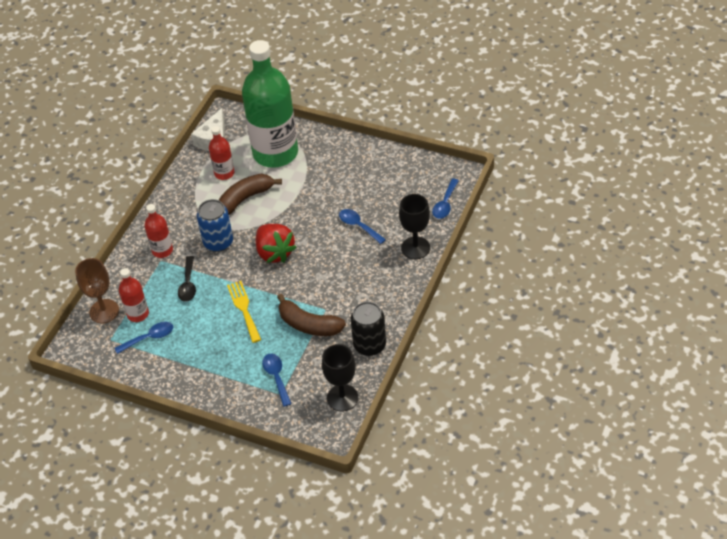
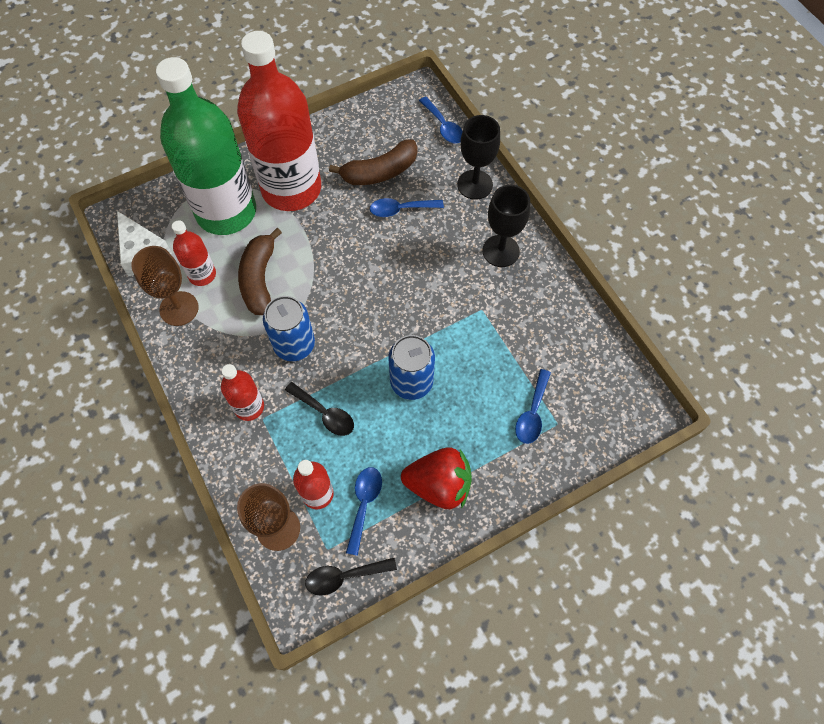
camera: 55 degrees left, 15 degrees up
yellow fork [227,281,261,343] -> blue can [388,335,435,400]
red strawberry [256,224,297,263] -> red strawberry moved to [401,447,472,509]
blue spoon [262,353,292,407] -> blue spoon turned 90 degrees counterclockwise [515,369,551,444]
brown banana [277,294,346,336] -> brown banana moved to [329,139,418,185]
black goblet [322,344,358,412] -> black goblet moved to [483,185,530,267]
black can [351,302,386,356] -> none
none -> brown goblet [131,246,199,326]
none -> red bottle [237,31,321,211]
none -> black spoon [305,558,397,596]

